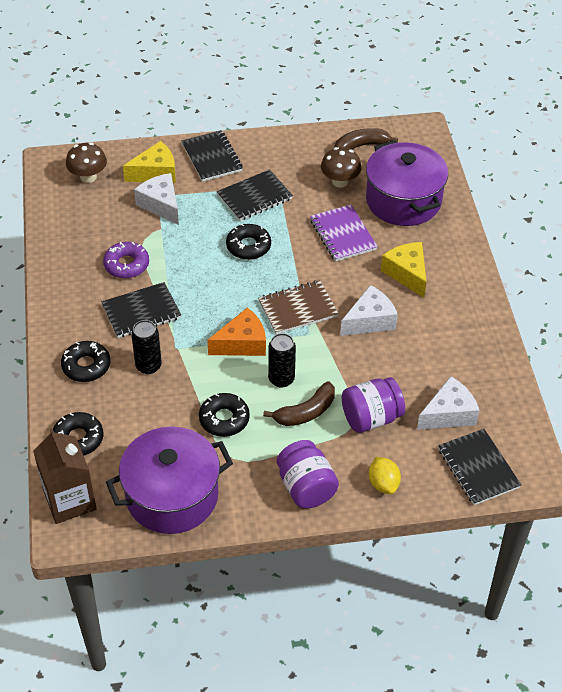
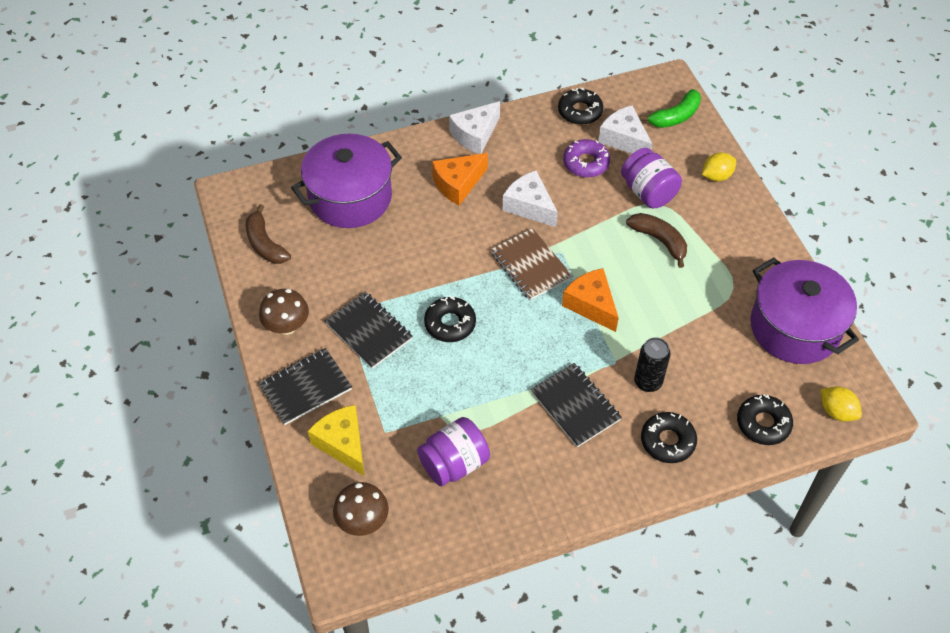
camera: 100 degrees left, 5 degrees up
brown carton [33,428,97,524] -> yellow lemon [820,386,862,421]
purple donut [103,241,149,278] -> purple donut moved to [563,139,610,178]
white cheese [134,173,179,225] -> white cheese moved to [449,101,500,154]
black donut [199,393,250,437] -> black donut moved to [558,87,603,125]
black can [268,333,296,388] -> none
purple jar [277,440,339,508] -> purple jar moved to [417,417,490,486]
purple notebook [310,205,378,262] -> none
brown mushroom [321,147,362,188] -> brown mushroom moved to [259,289,309,335]
yellow cheese [381,242,427,297] -> orange cheese [432,153,488,205]
black notebook [438,429,521,505] -> green banana [640,89,701,128]

